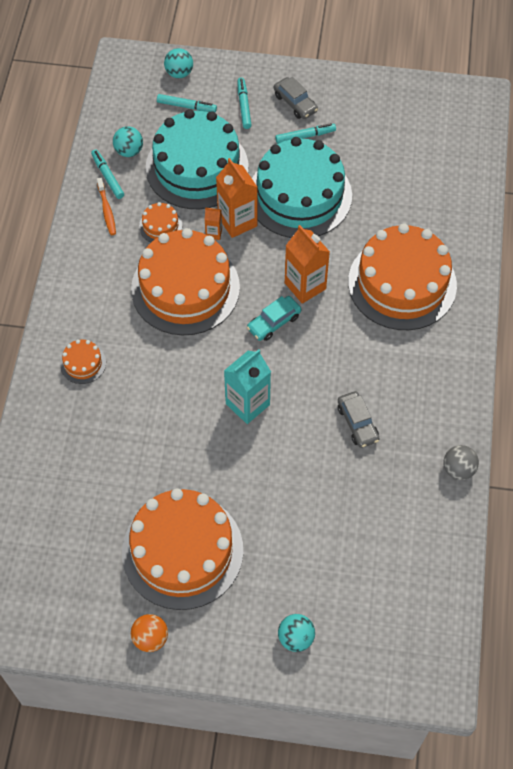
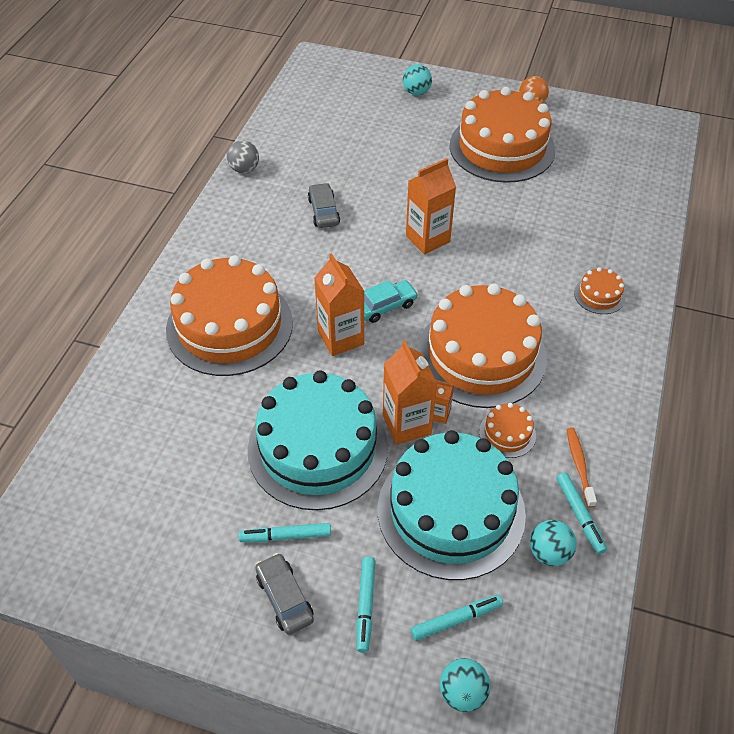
camera: 170 degrees left, 10 degrees down
turquoise marker [157,94,217,112] -> turquoise marker turned 135 degrees clockwise [411,595,503,641]
turquoise carton [224,349,271,424] -> orange carton [406,158,456,255]

